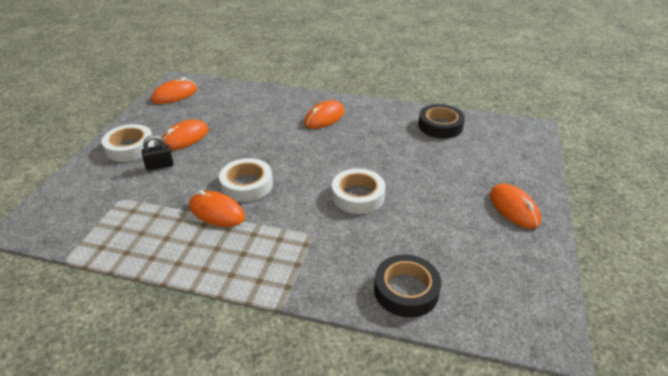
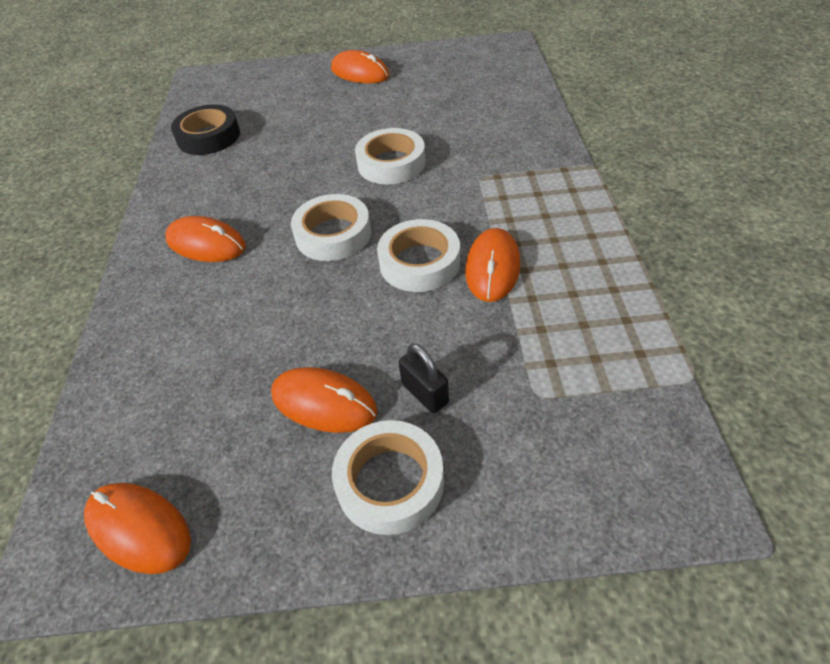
camera: 105 degrees left, 10 degrees up
black tape [374,254,441,318] -> none
orange mouse [490,184,541,229] -> orange mouse turned 75 degrees clockwise [331,50,389,83]
none -> white tape [291,194,371,261]

